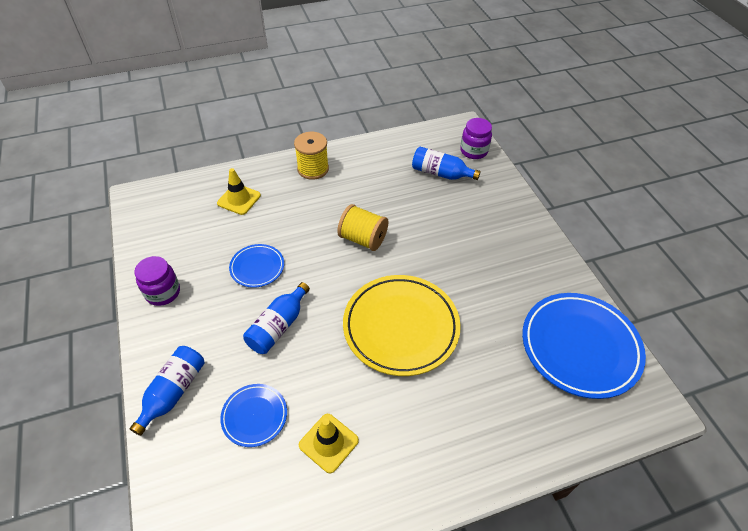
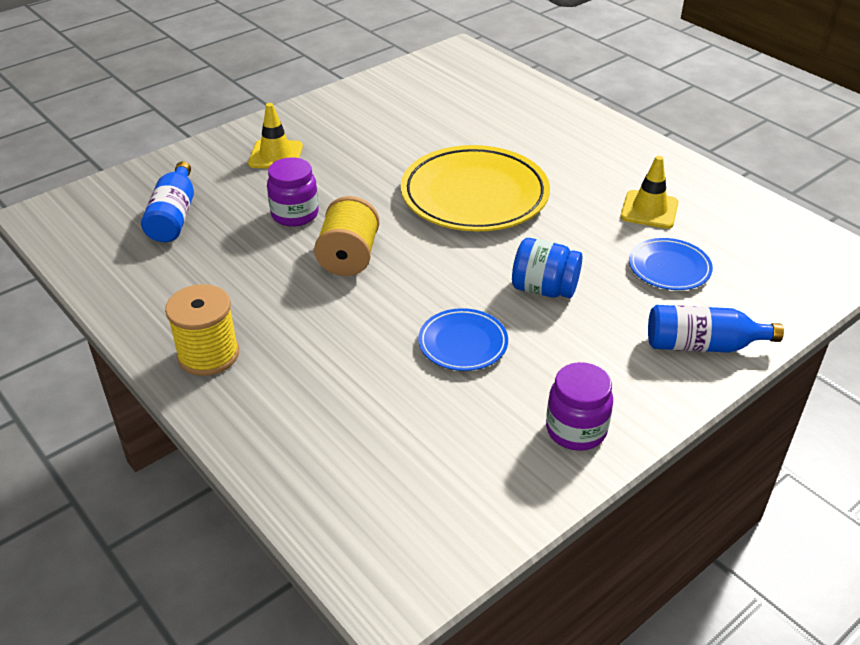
camera: 110 degrees left, 10 degrees down
yellow traffic cone [217,168,261,215] -> yellow traffic cone moved to [248,103,303,169]
blue bottle [243,282,310,354] -> blue jar [512,238,582,298]
purple jar [460,118,492,159] -> purple jar moved to [267,157,319,227]
blue plate [522,293,646,399] -> none

